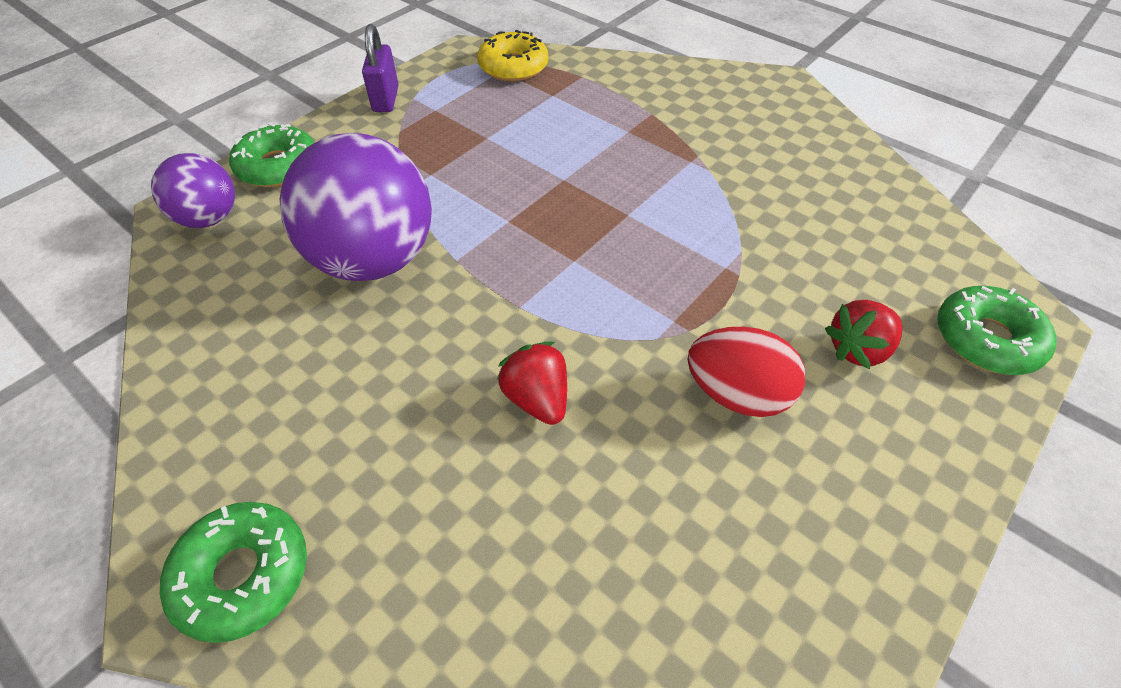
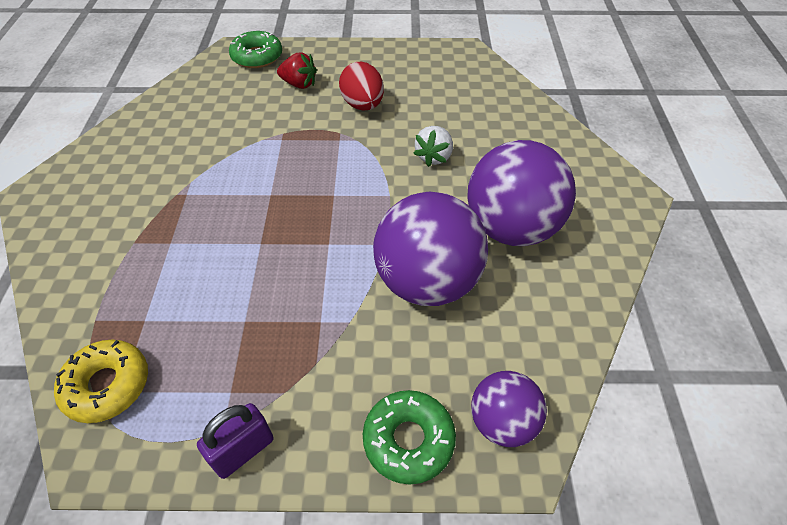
camera: 130 degrees left, 0 degrees up
green donut [160,502,307,643] -> none
red strawberry [497,341,567,425] -> white strawberry [413,126,453,167]
none -> purple ball [467,140,576,246]

